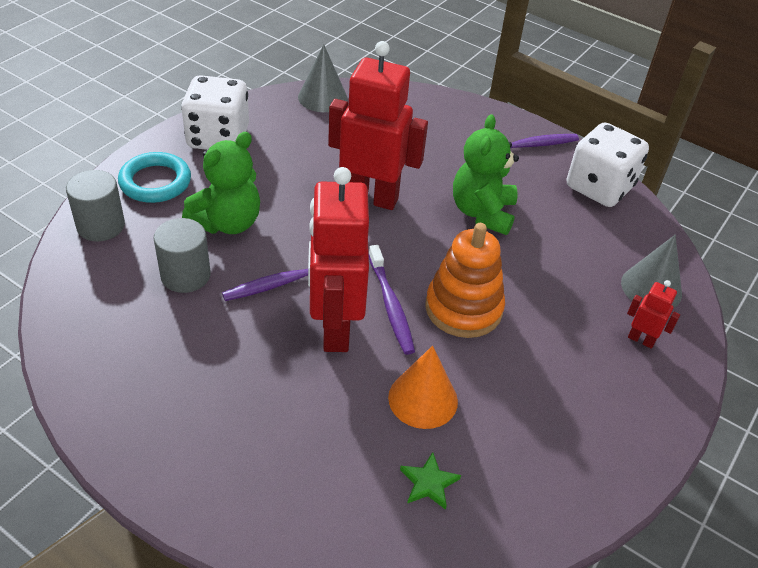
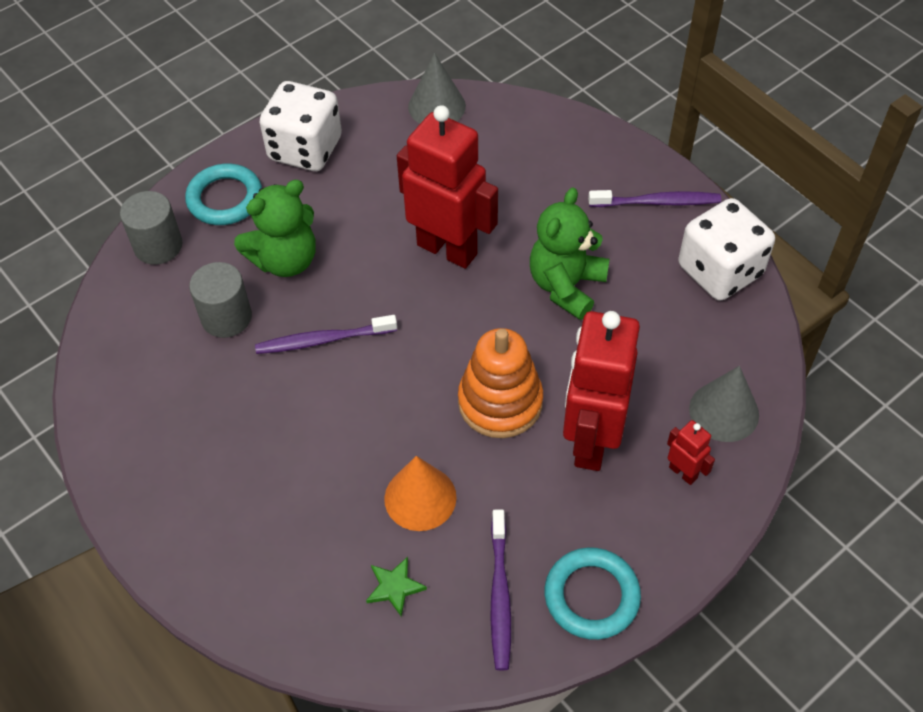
camera: 20 degrees right, 10 degrees up
red robot [308,167,369,352] -> red robot moved to [563,311,640,471]
purple toothbrush [369,245,415,355] -> purple toothbrush moved to [490,509,511,671]
none -> turquoise ring [545,547,641,640]

